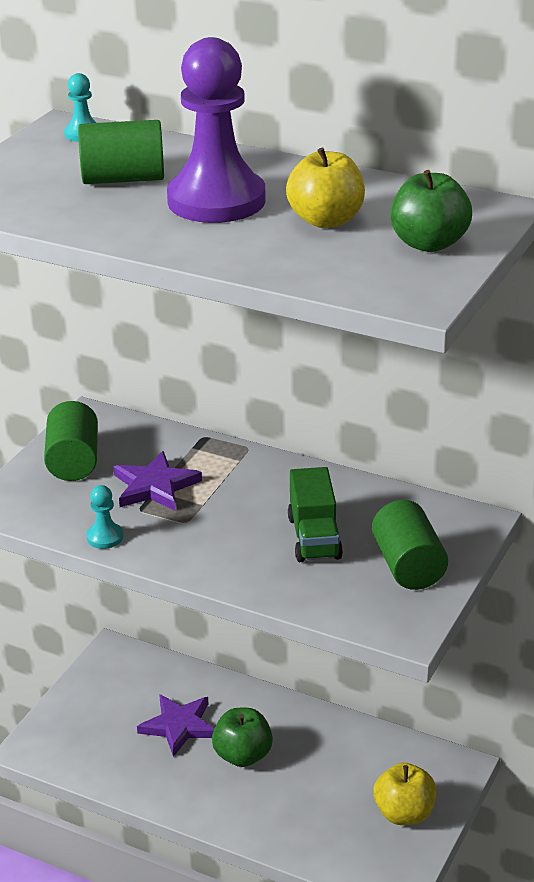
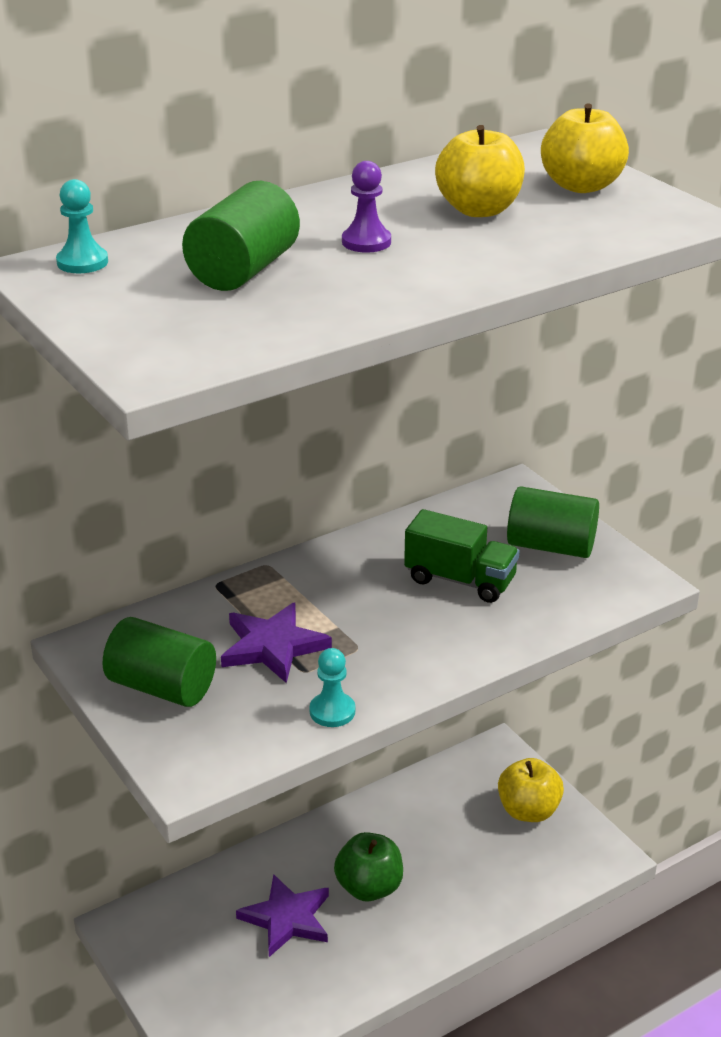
camera: 60 degrees left, 0 degrees up
purple pawn [167,37,266,223] -> purple pawn [342,161,391,253], size x0.41
green apple [390,170,472,252] -> yellow apple [541,103,629,193]

